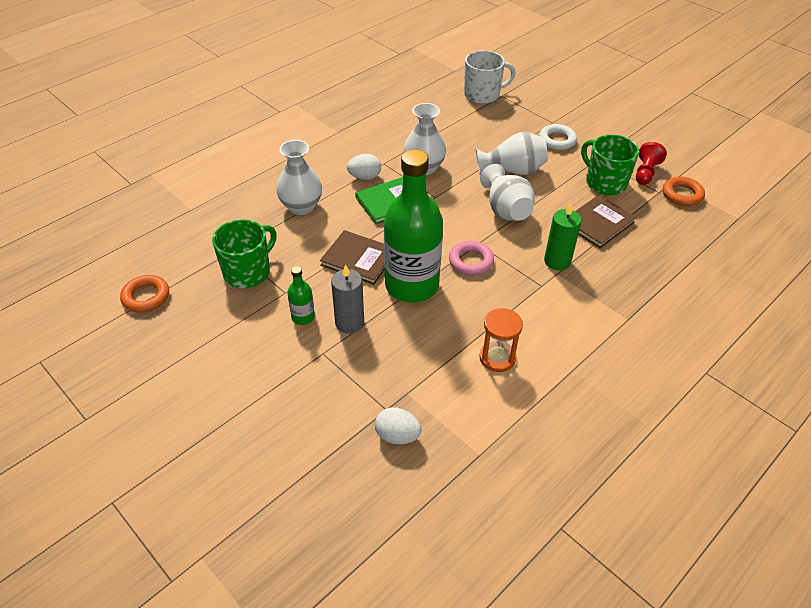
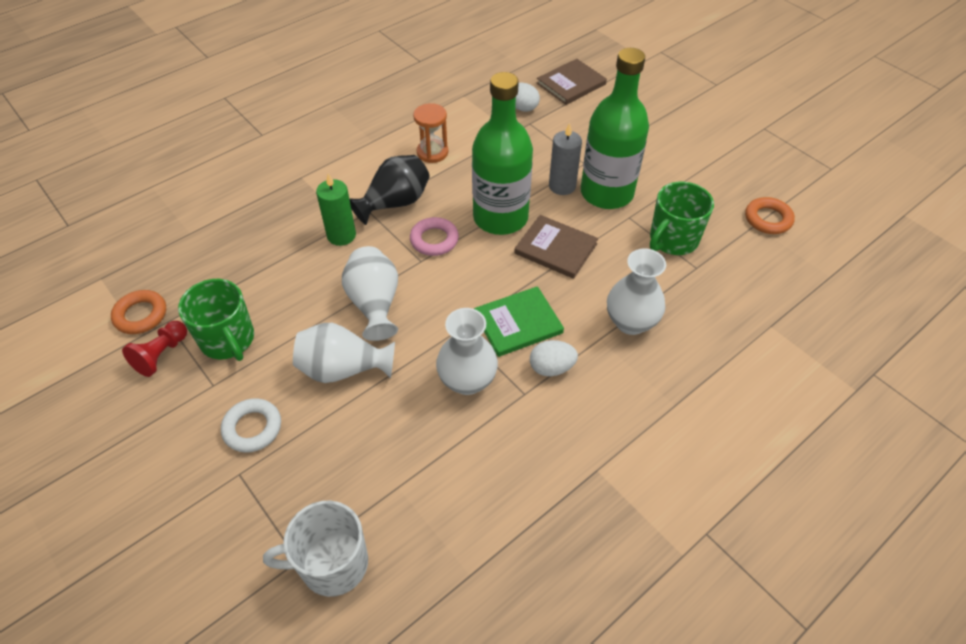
camera: 175 degrees left, 5 degrees up
green bottle [287,266,315,325] -> green bottle [581,48,649,209], size x2.41
brown book [575,195,637,248] -> brown book moved to [537,59,607,105]
none -> black vase [349,155,430,225]

